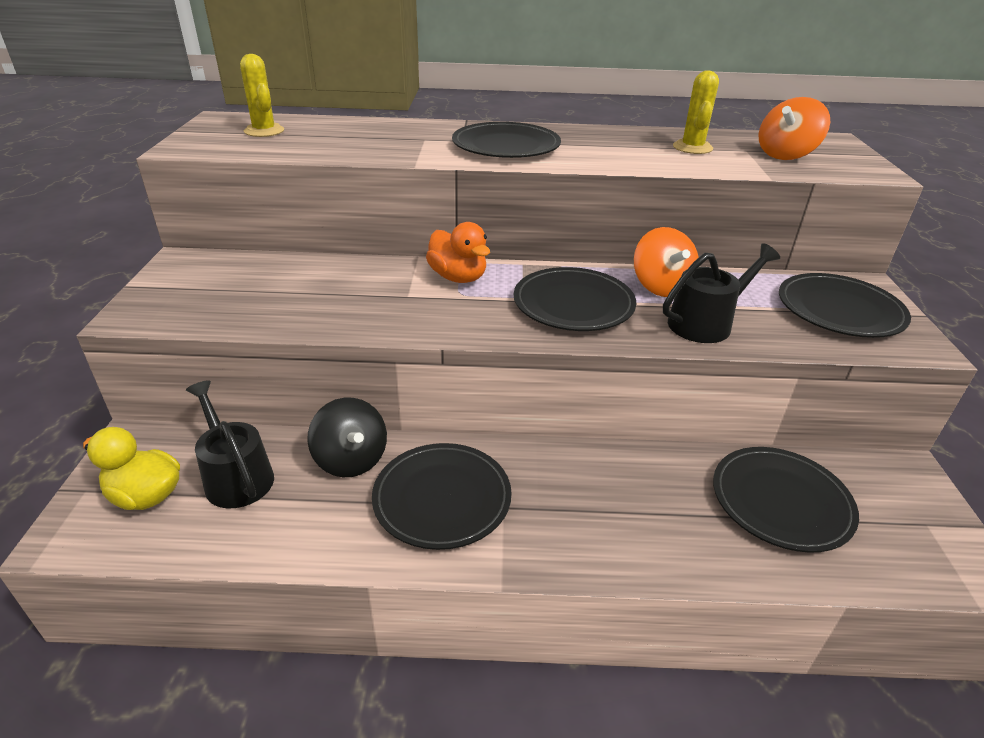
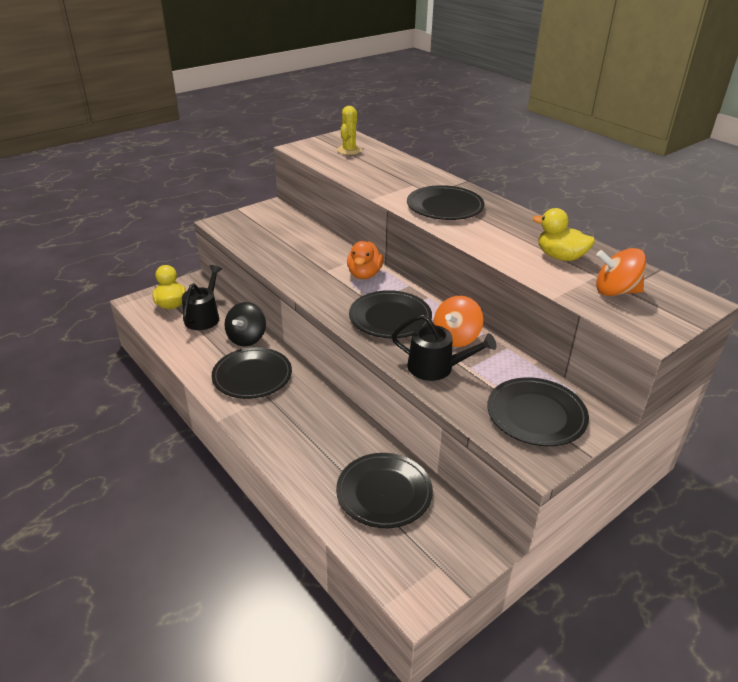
camera: 50 degrees right, 0 degrees up
yellow cactus [673,70,719,154] -> yellow duck [533,208,595,261]

